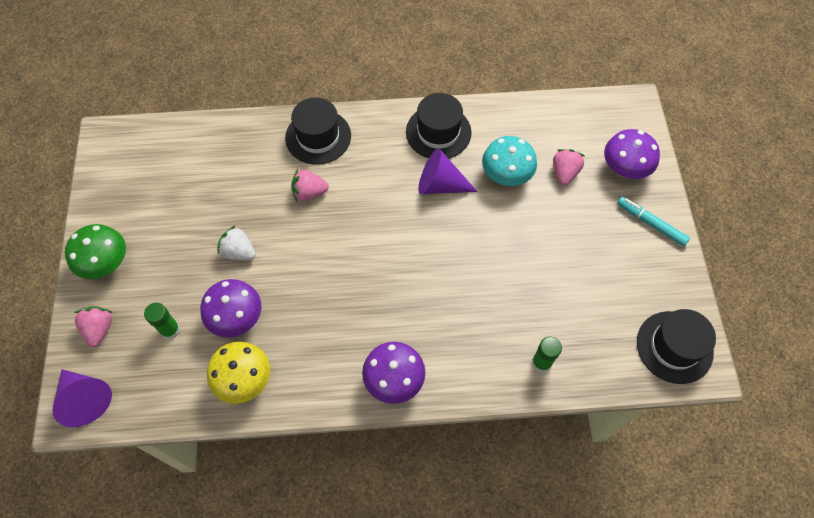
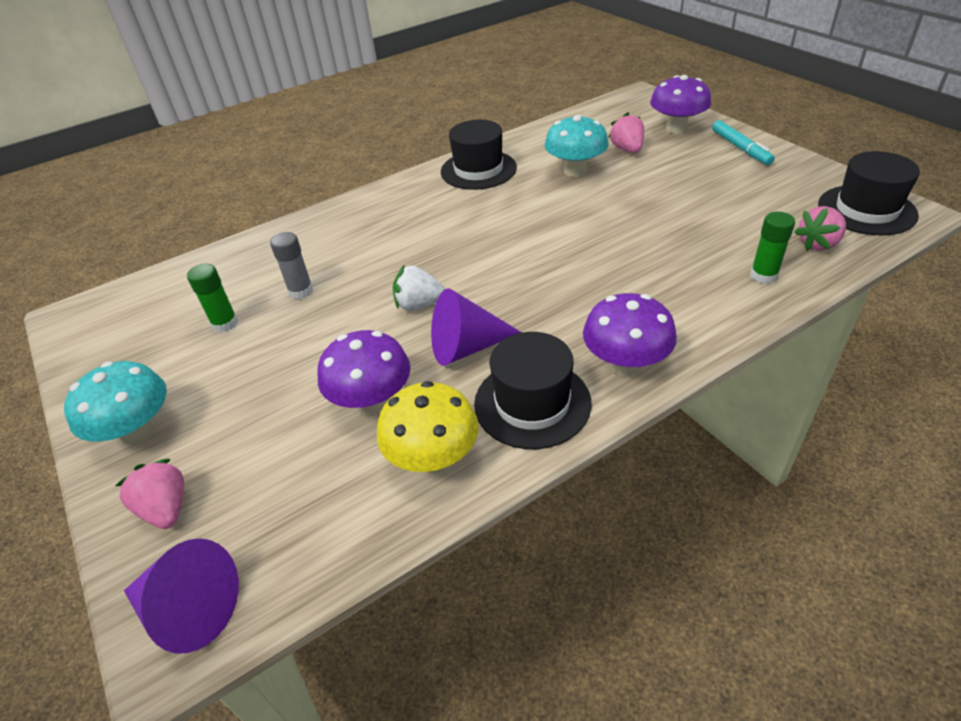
camera: 25 degrees left, 20 degrees down
green mushroom [65,224,126,279] -> turquoise mushroom [64,361,167,445]
green glue stick [144,303,180,339] -> green glue stick moved to [187,264,238,333]
white strawberry [217,225,256,261] -> white strawberry moved to [393,265,445,311]
black hat [285,97,351,165] -> black hat moved to [474,332,592,449]
pink strawberry [291,169,329,202] -> pink strawberry moved to [794,206,846,251]
purple cone [418,148,478,194] -> purple cone moved to [431,288,522,366]
turquoise marker [617,197,690,246] -> turquoise marker turned 120 degrees counterclockwise [712,120,775,165]
none -> grey glue stick [270,232,313,299]

